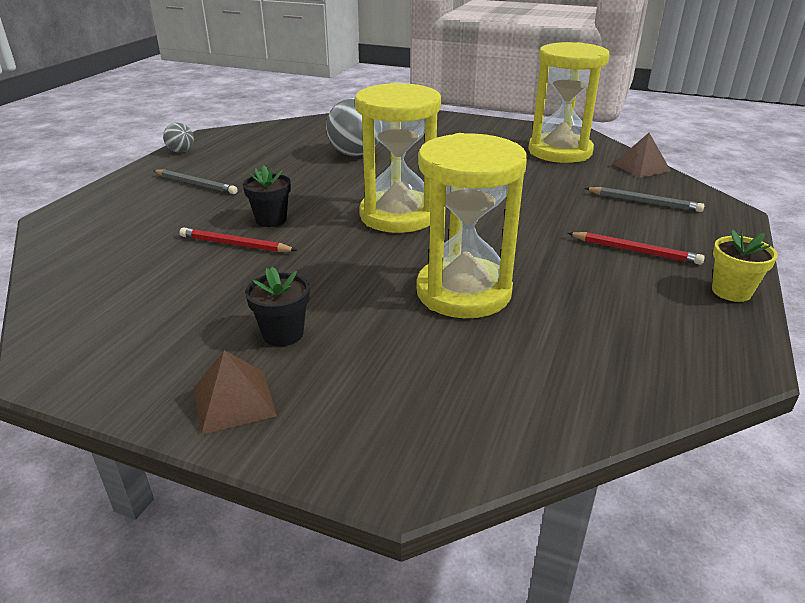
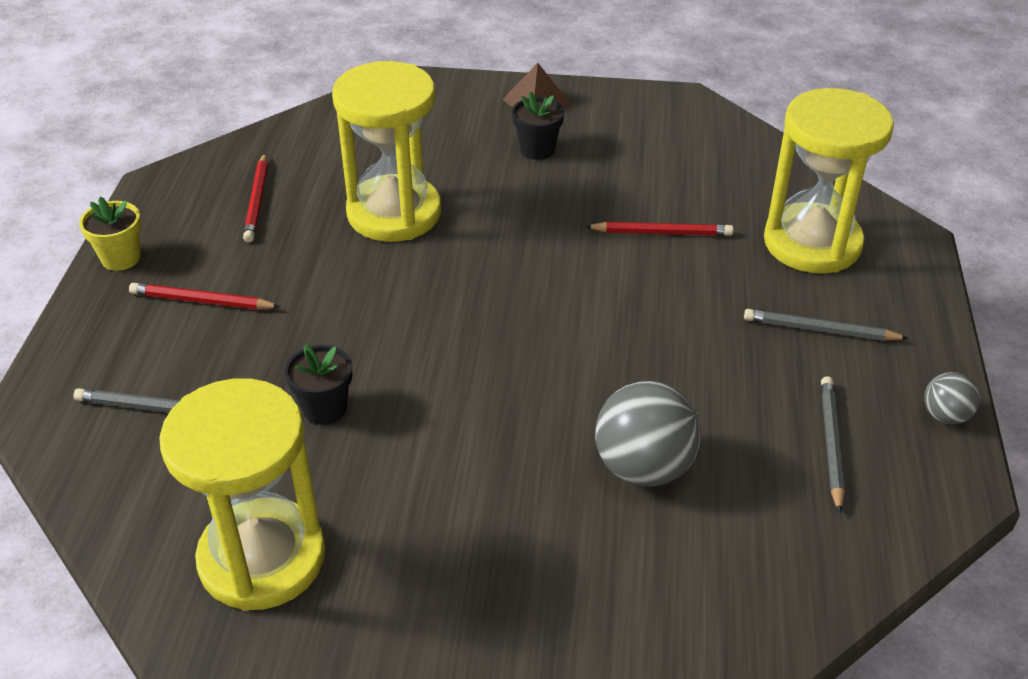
camera: 165 degrees right, 10 degrees up
black flower pot [243,165,291,227] -> black flower pot moved to [285,344,352,425]
yellow hourglass [355,83,441,233] -> yellow hourglass moved to [764,88,894,273]
brown pyramid [613,133,671,178] -> none
none -> red pencil [243,153,268,243]
none -> grey pencil [821,376,845,513]

